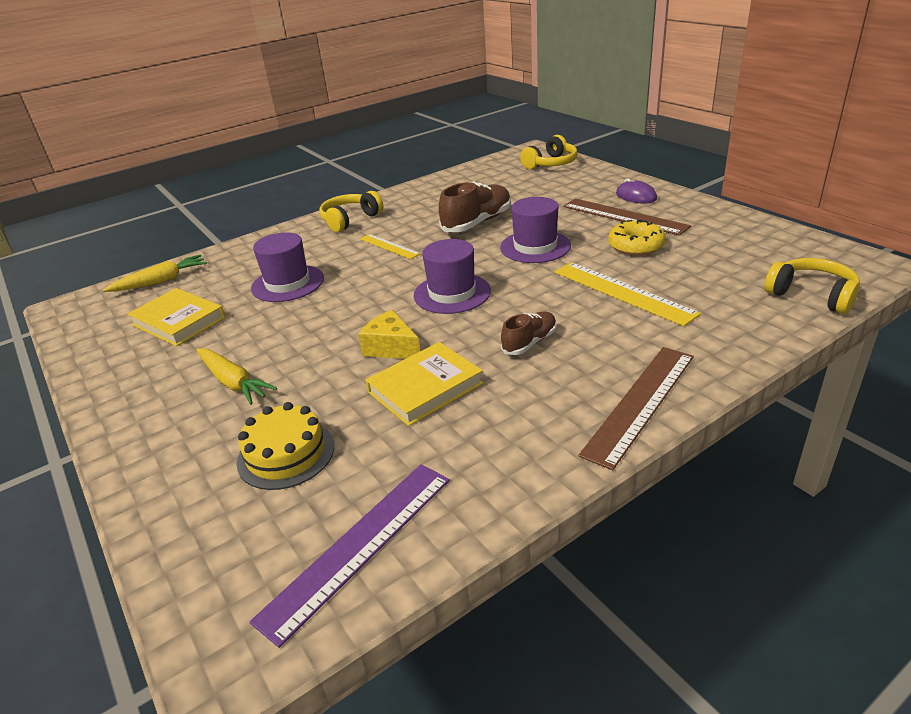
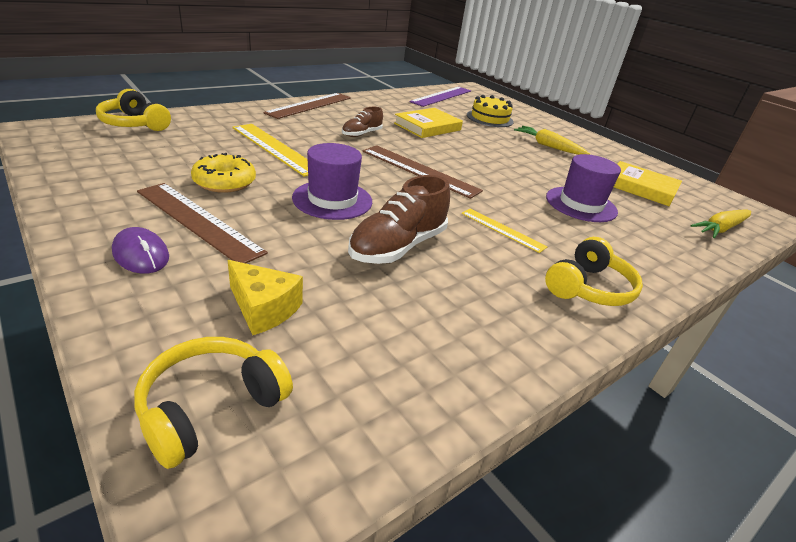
camera: 170 degrees right, 0 degrees up
yellow cheese [358,310,420,359] -> yellow cheese moved to [228,260,303,335]
purple hat [414,239,491,314] -> brown ruler [362,145,483,199]

